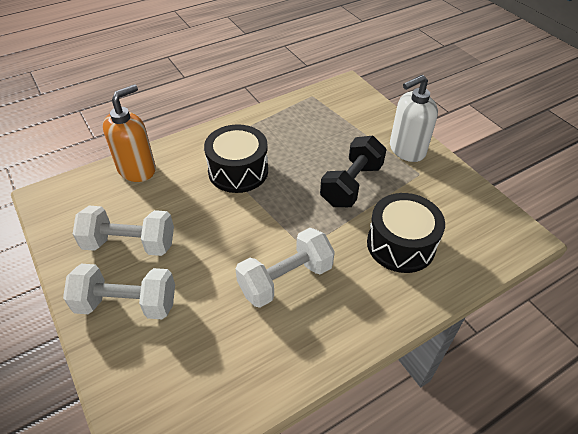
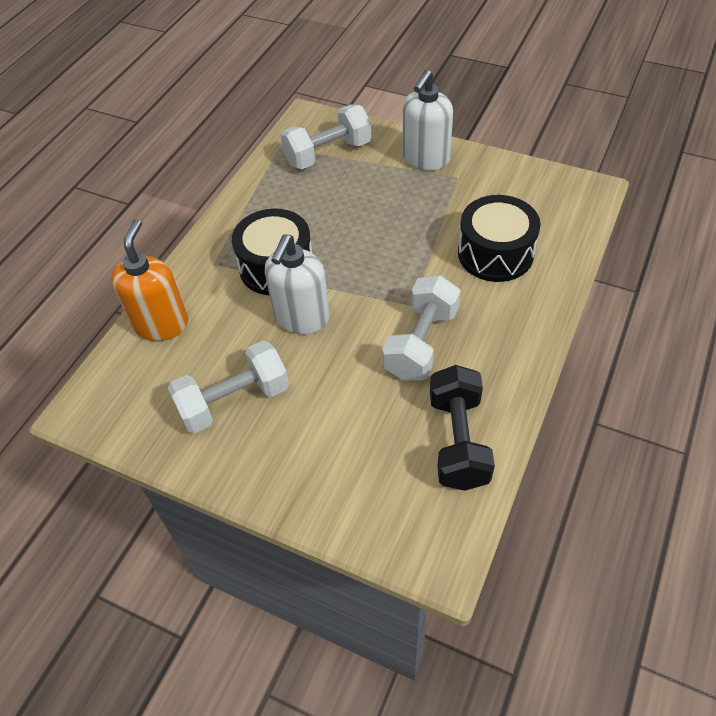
camera: 30 degrees left, 5 degrees up
white dumbbell [63,264,175,319] -> white dumbbell moved to [281,105,371,169]
black dumbbell [320,136,387,207] -> black dumbbell moved to [430,365,495,491]
none -> white soap dispenser [265,234,330,334]

